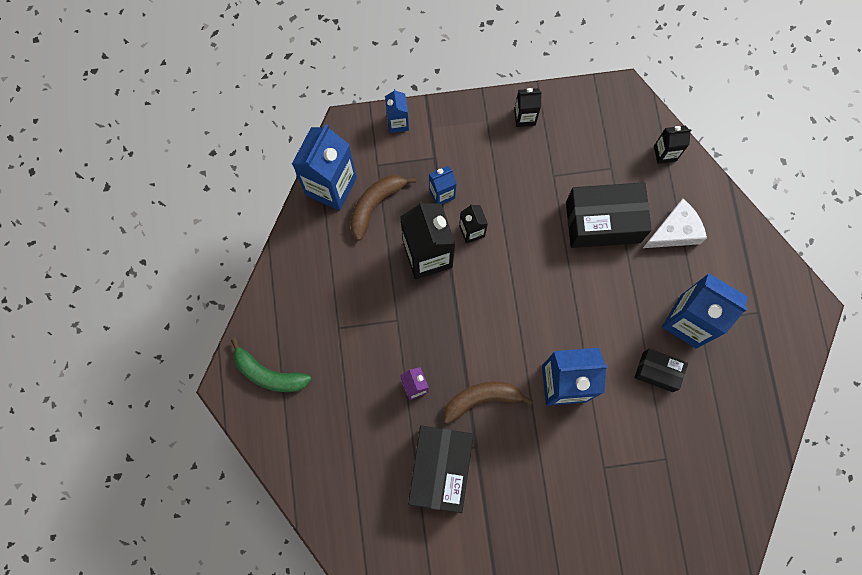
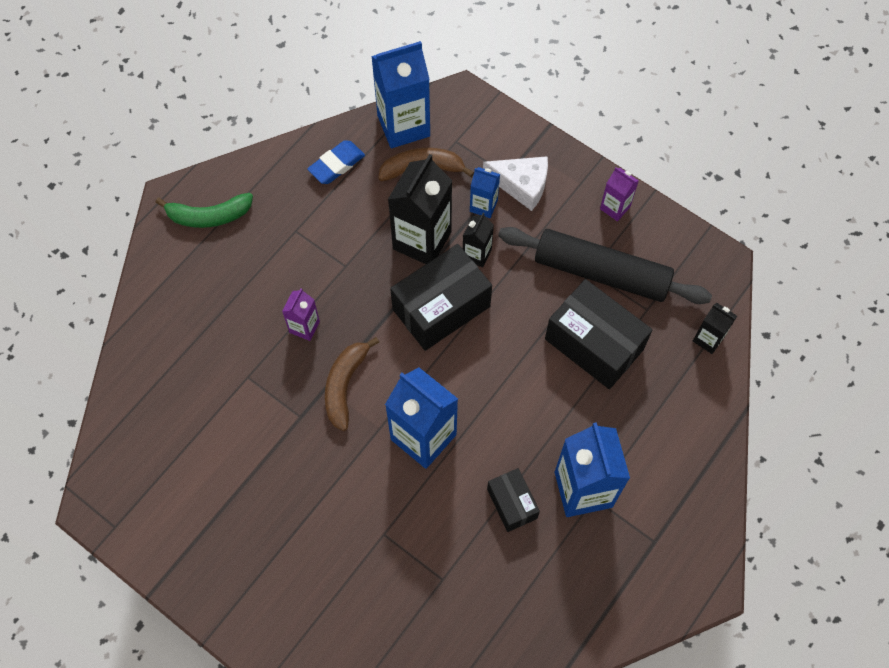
camera: 45 degrees right, 10 degrees down
green banana [231,338,312,392] -> green banana turned 75 degrees counterclockwise [155,193,253,228]
blue carton [385,89,409,133] -> none
black box [408,426,473,513] -> black box moved to [390,244,492,351]
brown banana [444,382,533,424] -> brown banana turned 105 degrees counterclockwise [325,337,379,431]
black carton [514,88,542,127] -> purple carton [600,167,639,221]
white cheese [643,199,707,248] -> white cheese moved to [483,156,548,211]
none -> blue eraser [307,140,365,184]
none -> black rolling pin [498,227,712,304]

